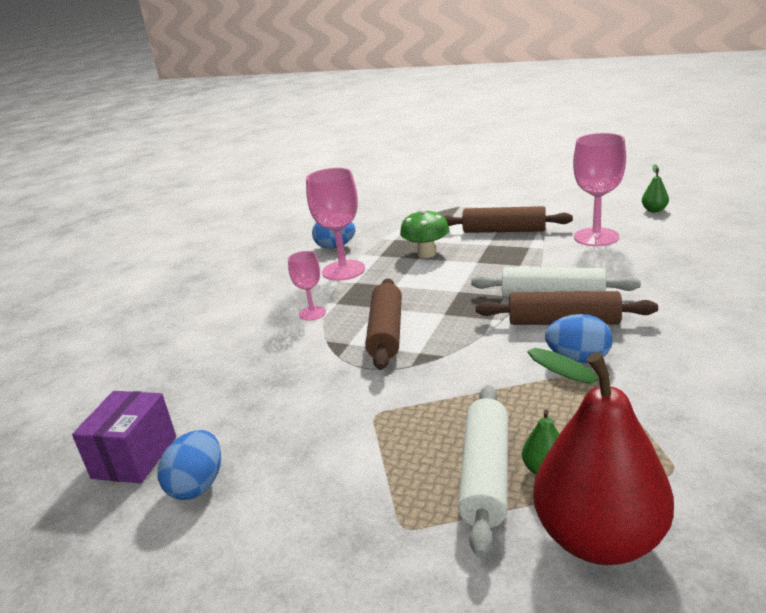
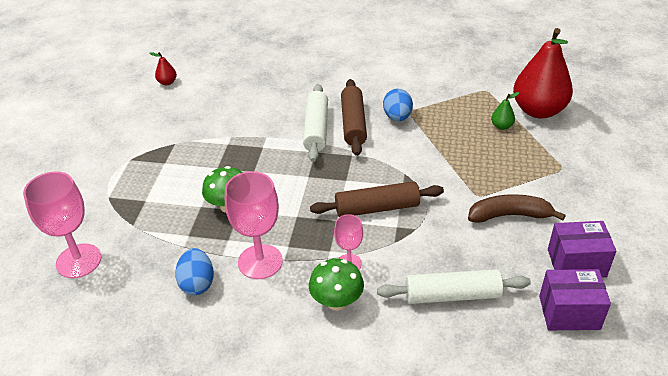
camera: 105 degrees left, 15 degrees up
blue egg [158,430,221,500] -> purple box [548,221,616,278]
brown rolling pin [444,206,573,233] -> none
white rolling pin [458,385,508,558] -> white rolling pin moved to [377,269,531,304]
pink goblet [573,133,626,246] -> pink goblet moved to [23,171,101,278]
green pear [642,164,669,212] -> red pear [149,52,177,85]
none -> green mushroom [309,258,364,310]
none -> brown banana [468,194,566,223]

